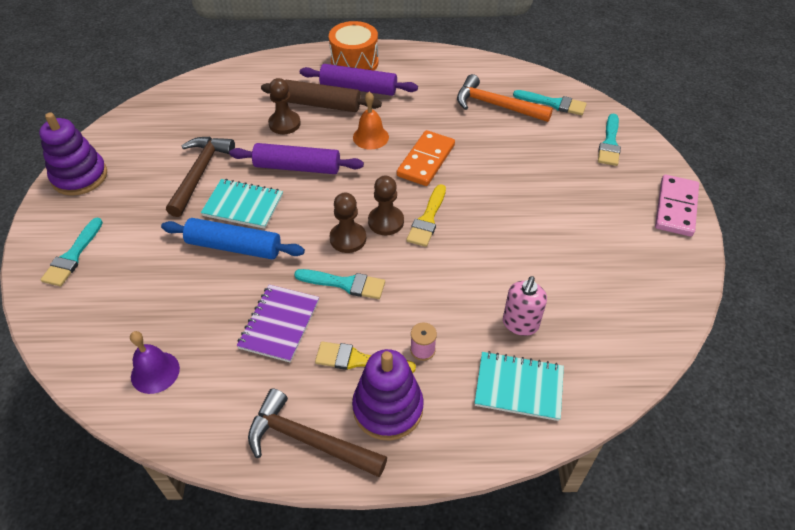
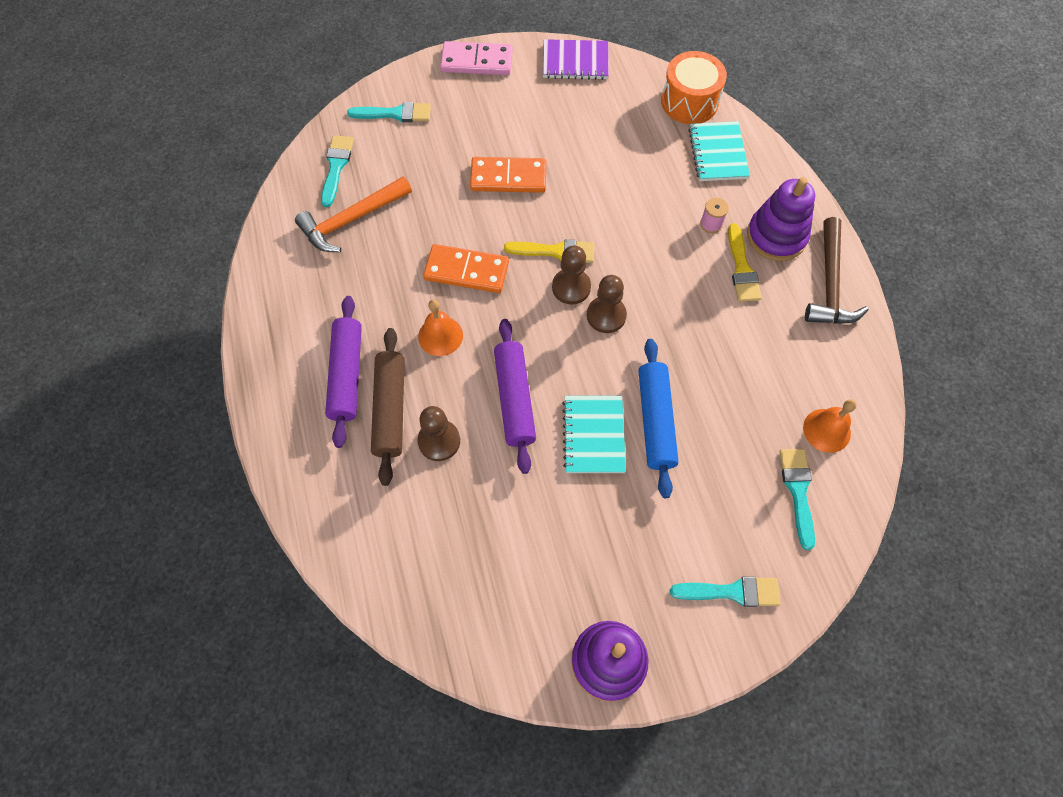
camera: 105 degrees left, 15 degrees up
purple bell [130,331,180,394] -> orange bell [803,399,857,453]
brown hammer [166,137,235,217] -> none
purple notebook [237,285,319,363] -> purple notebook moved to [543,39,609,80]
turquoise brush [294,269,385,299] -> turquoise brush moved to [779,449,815,550]
orange drum [329,21,379,71] -> orange drum moved to [661,51,727,124]
orange hammer [457,74,553,122] -> orange hammer turned 45 degrees clockwise [295,177,412,252]
pink soap dispenser [503,276,547,336] -> none
none -> orange domino [470,157,546,193]

